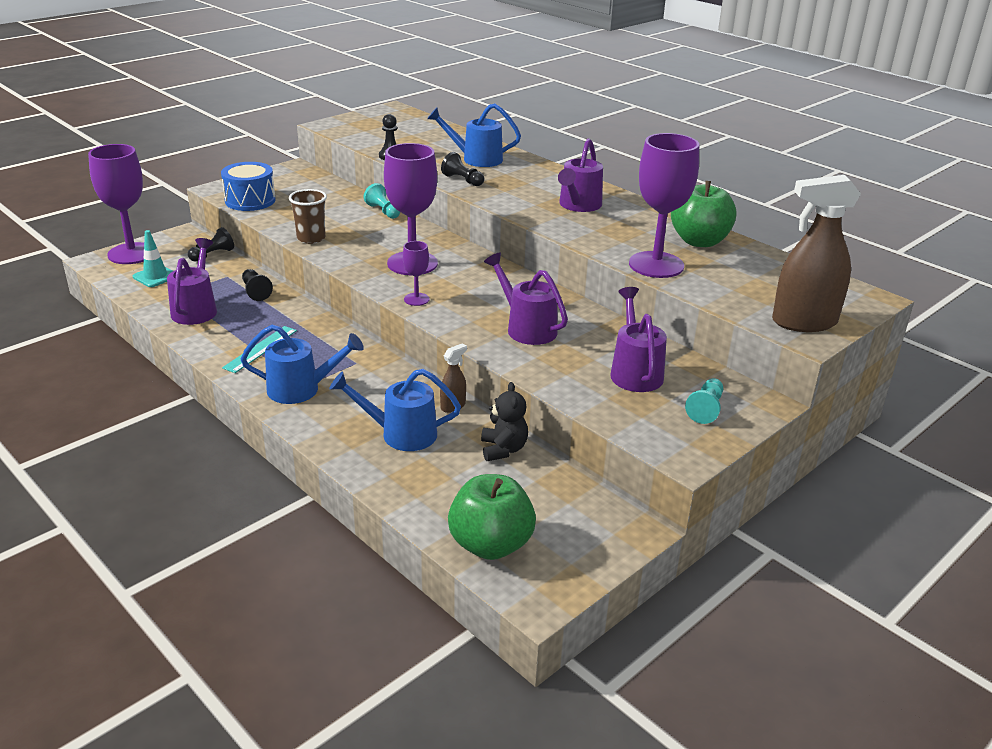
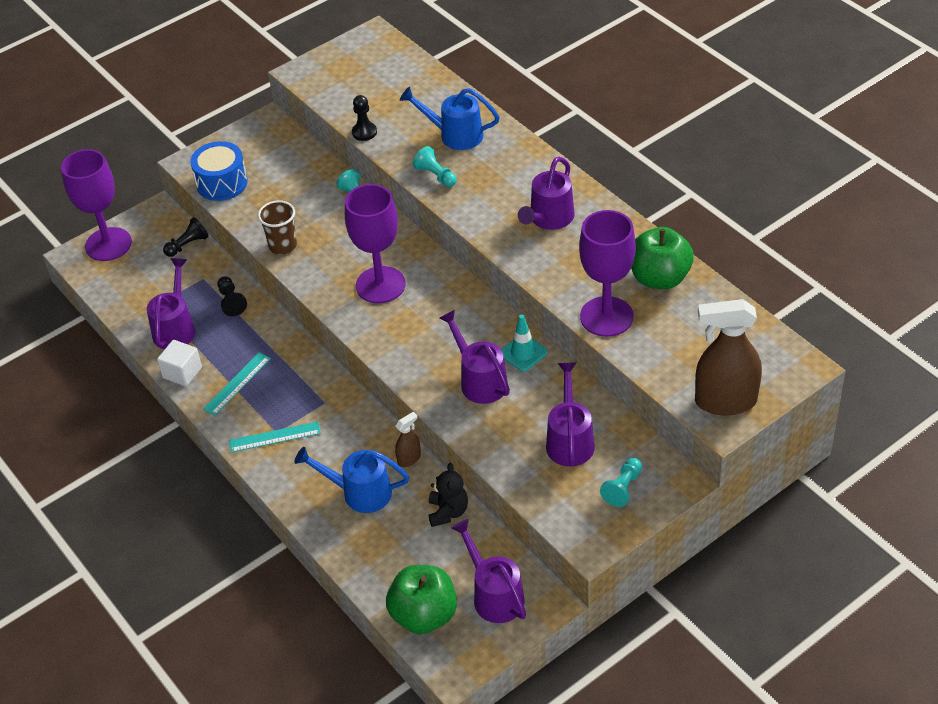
camera: 10 degrees right, 15 degrees up
turquoise traffic cone [133,230,173,287] -> turquoise traffic cone moved to [501,314,548,372]
blue watering can [240,325,364,404] -> turquoise ruler [229,421,321,453]
purple goblet [403,241,429,306] -> none
black pawn [441,152,484,186] -> turquoise pawn [413,146,457,187]
none -> white cube [157,340,202,387]
none -> purple watering can [451,519,526,623]

